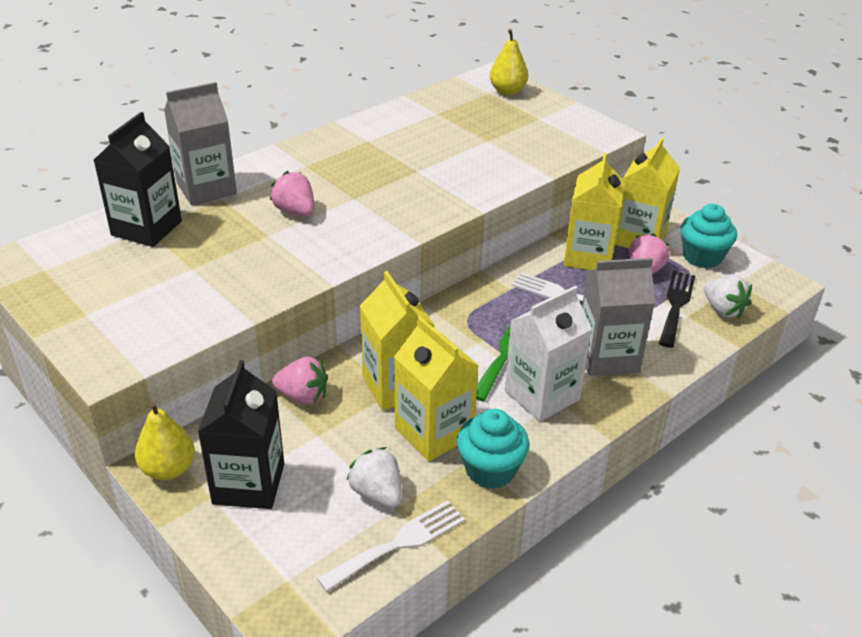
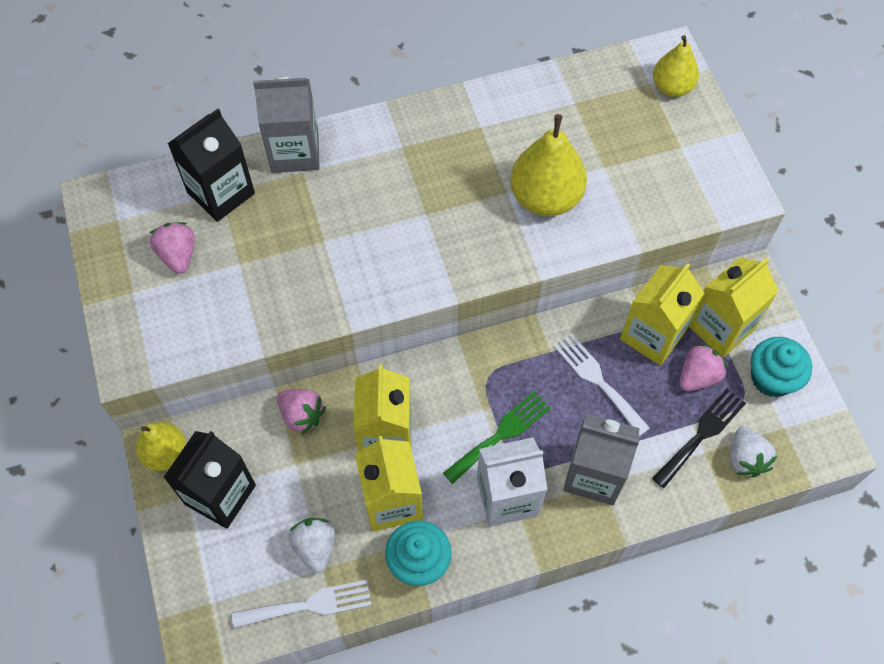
camera: 25 degrees right, 25 degrees up
pink strawberry [270,171,314,216] -> pink strawberry moved to [150,222,195,274]
none -> yellow pear [510,114,587,216]

